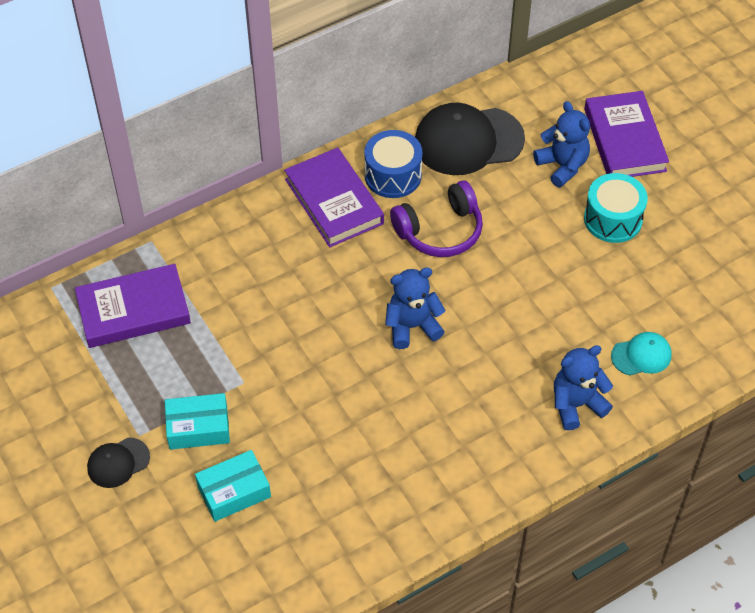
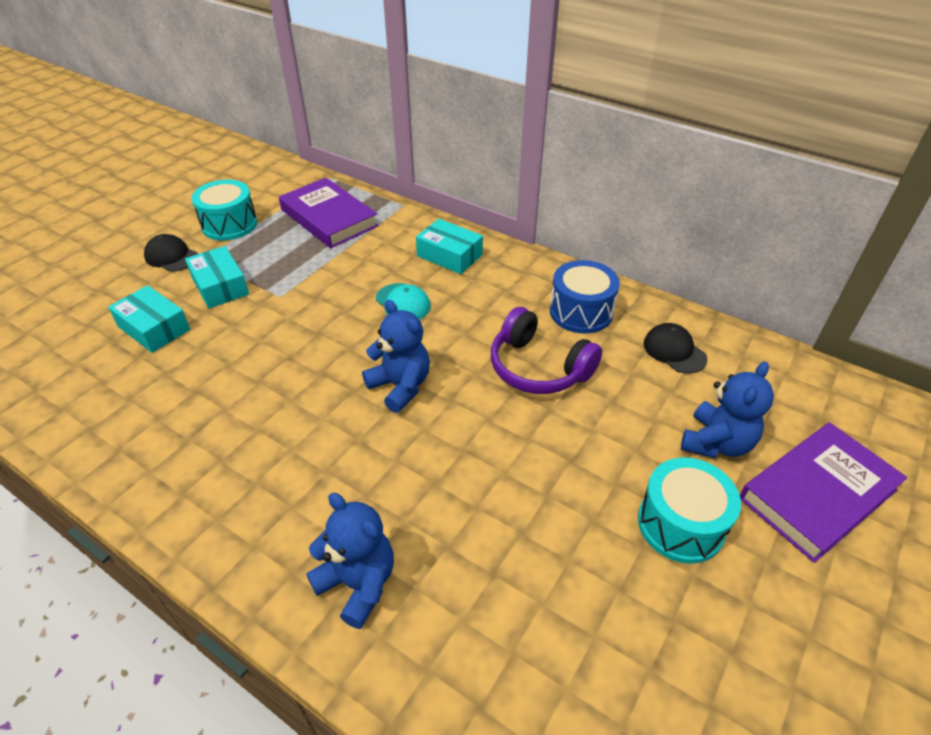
camera: 65 degrees right, 10 degrees down
purple book [284,148,384,247] -> none
black cap [415,103,525,175] -> black cap [644,323,707,374], size x0.50
turquoise cap [611,332,672,375] -> turquoise cap moved to [376,283,430,319]
none -> turquoise drum [191,180,257,241]
none -> turquoise box [416,219,483,274]

